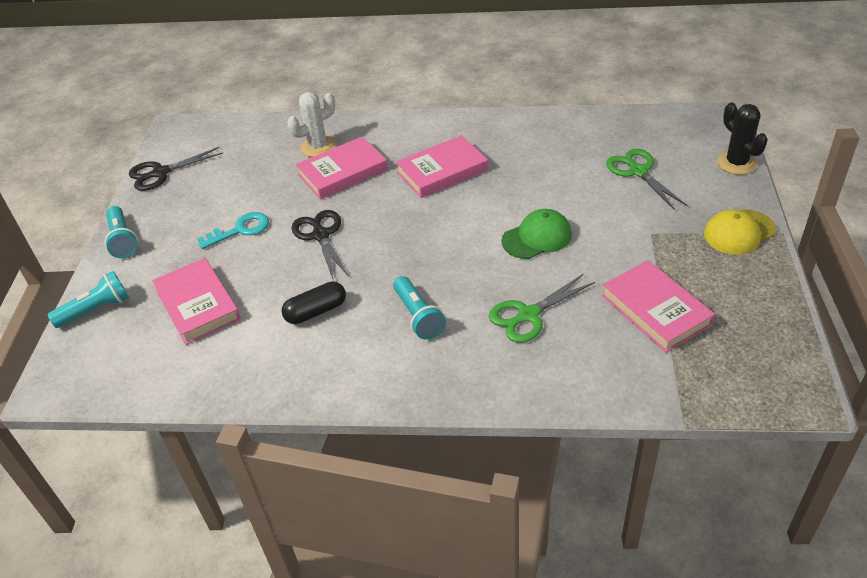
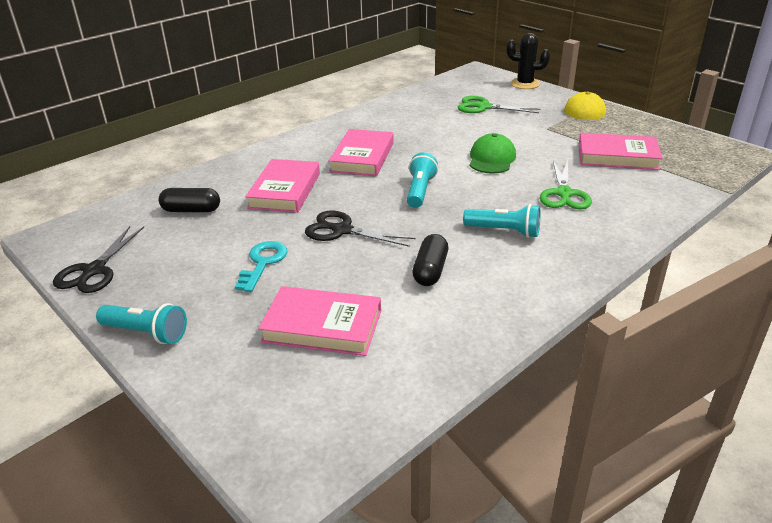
camera: 50 degrees left, 10 degrees down
turquoise flashlight [47,271,129,328] -> turquoise flashlight moved to [407,152,438,208]
white cactus [287,92,336,157] -> none
none -> black capsule [158,188,220,212]

